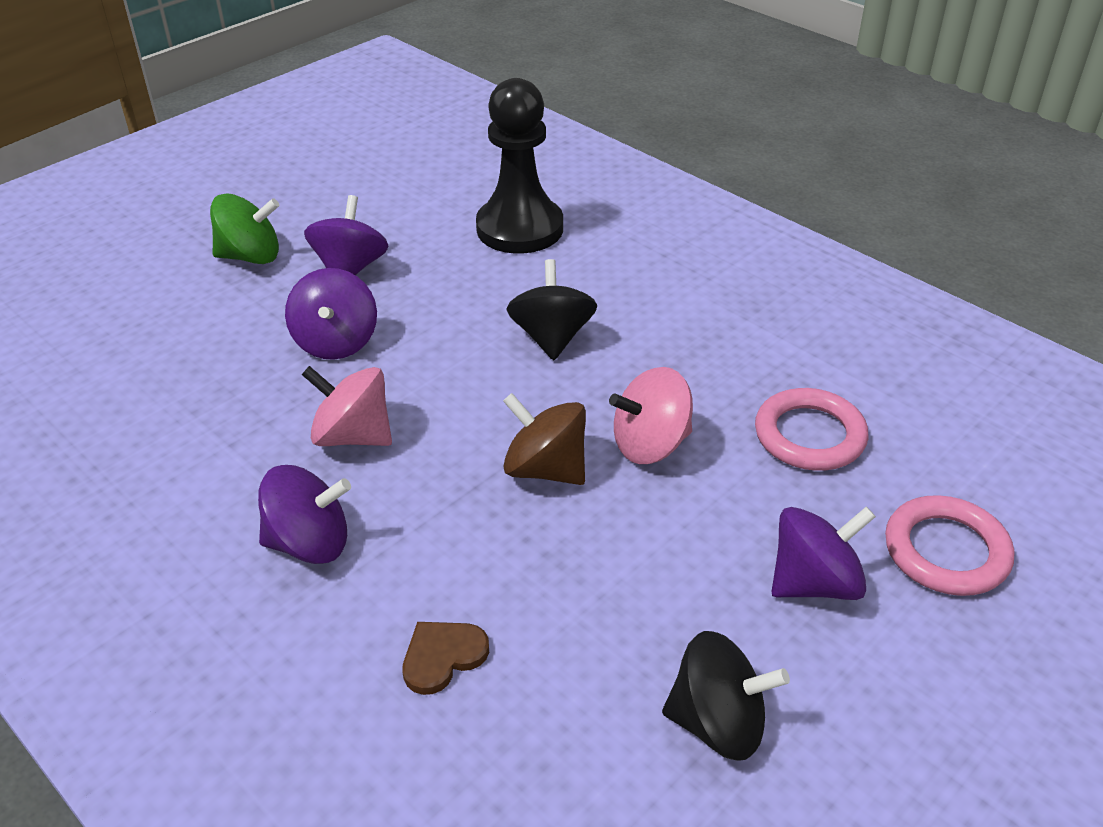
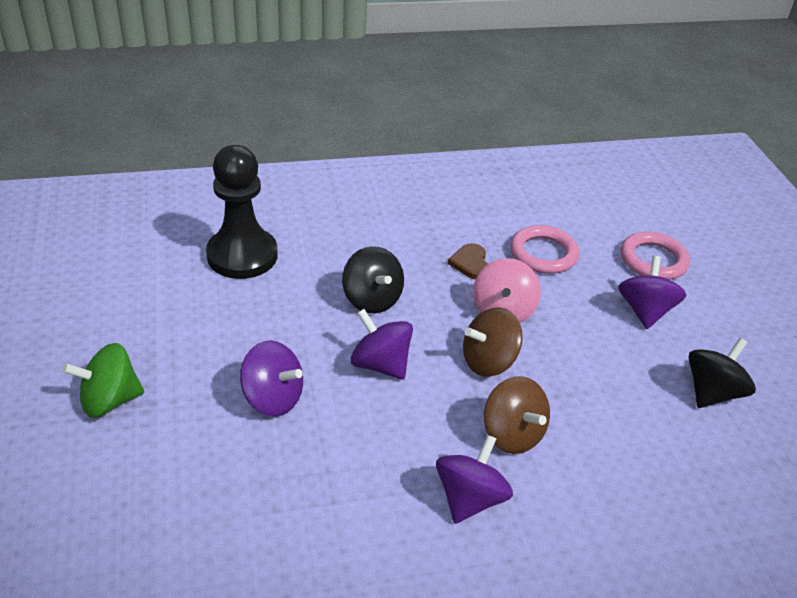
camera: 60 degrees left, 0 degrees up
green spinning top [210,193,279,264] -> green spinning top turned 135 degrees counterclockwise [62,343,144,418]
pink spinning top [301,366,392,446] -> none
purple spinning top [304,195,388,275] -> purple spinning top moved to [351,309,413,380]
brown heart [402,622,489,695] -> brown heart moved to [448,243,488,279]
black spinning top [506,259,597,360] -> black spinning top turned 150 degrees counterclockwise [342,246,404,313]
none -> brown spinning top [484,376,550,454]

